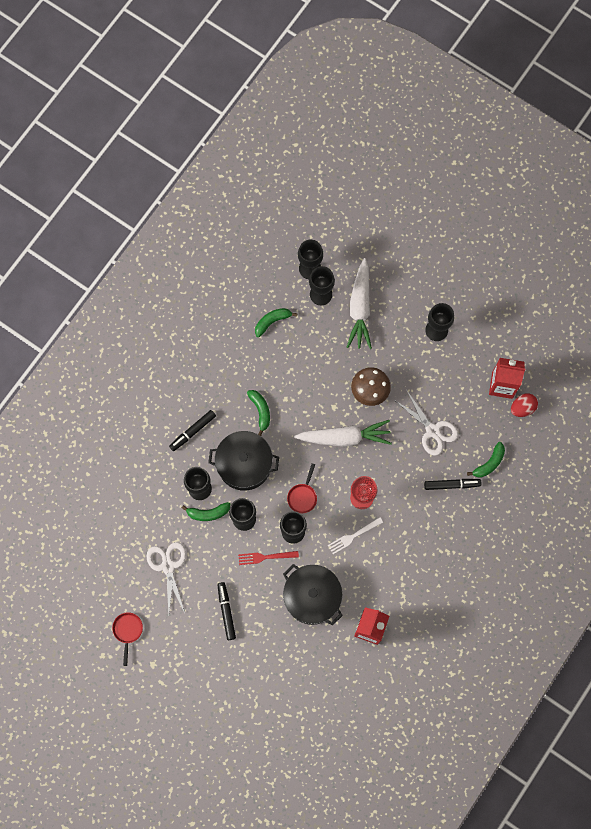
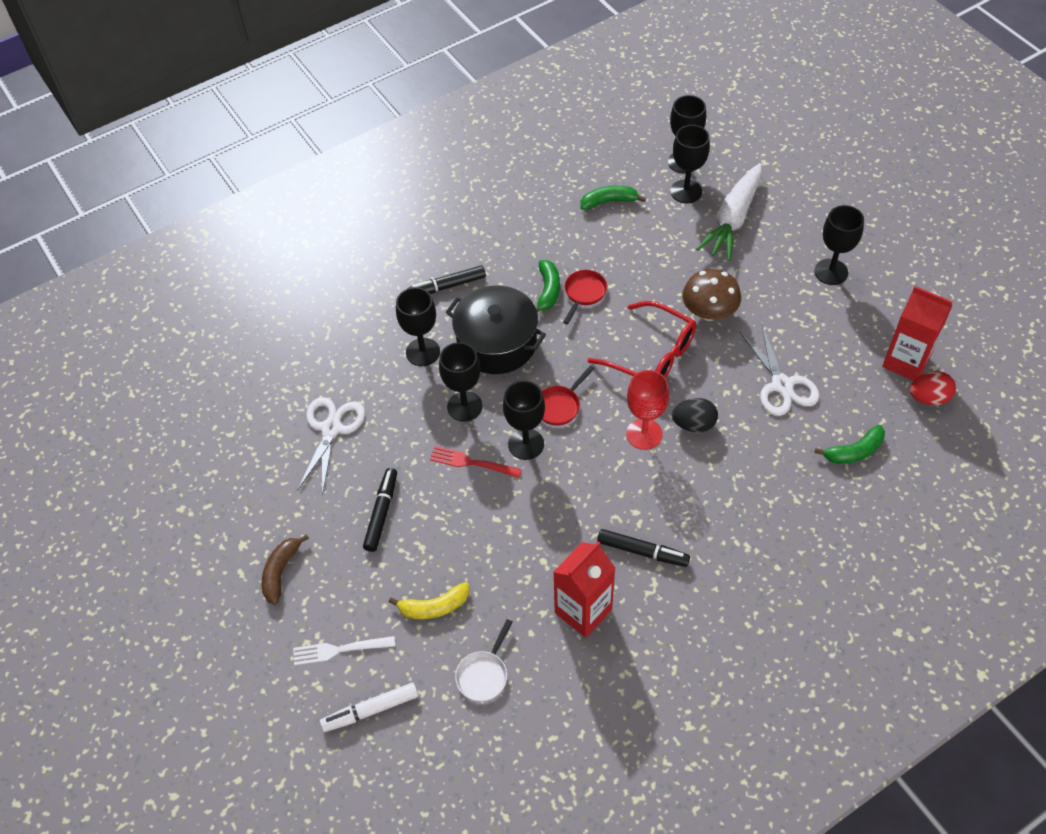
camera: 25 degrees right, 20 degrees down
red pan [112,612,143,666] -> red pan moved to [563,270,607,324]
green banana [182,502,230,521] -> none
black pot [283,564,343,626] -> none
white carrot [294,420,392,446] -> red glasses [588,301,696,378]
white fork [328,517,383,554] -> white fork moved to [293,636,395,665]
black marker [424,479,481,490] -> black marker moved to [597,529,690,567]
none -> brown banana [262,534,309,605]
none -> white marker [320,683,418,732]
none -> yellow banana [388,582,469,619]
none -> white pan [455,619,513,701]
none -> black egg [672,398,718,432]

